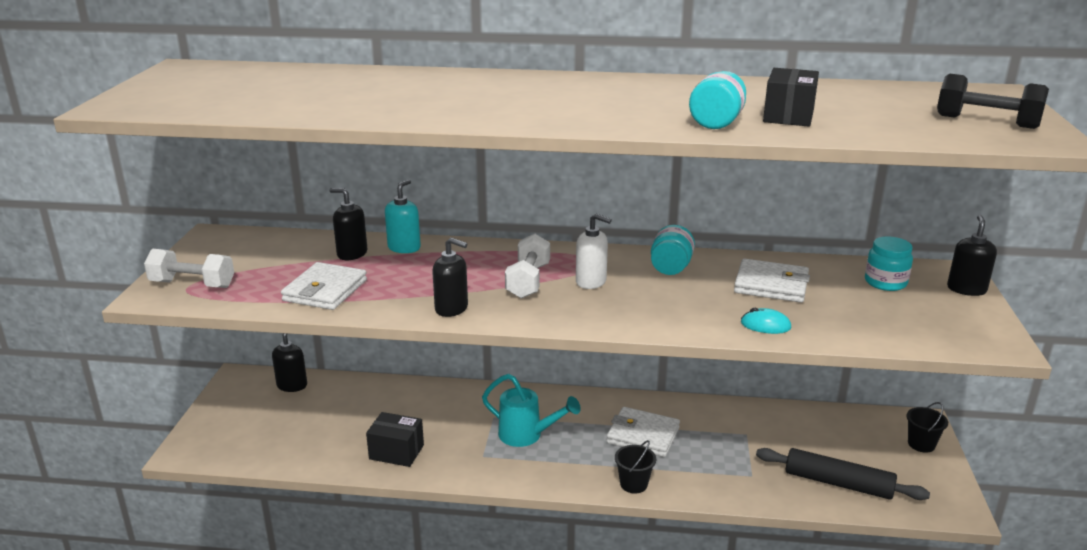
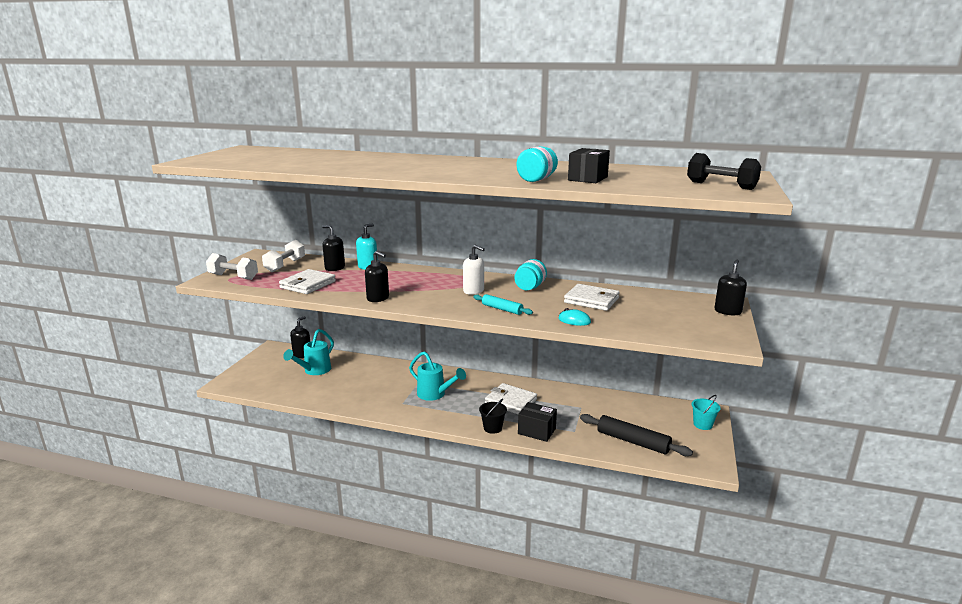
camera: 10 degrees right, 5 degrees down
black box [366,412,424,467] -> black box moved to [518,402,557,442]
white dumbbell [505,234,550,299] -> white dumbbell moved to [262,240,305,272]
turquoise jar [865,236,913,291] -> none
black bucket [907,402,948,453] -> turquoise bucket [691,395,721,430]
none -> turquoise watering can [283,329,334,375]
none -> turquoise rolling pin [473,294,533,315]

